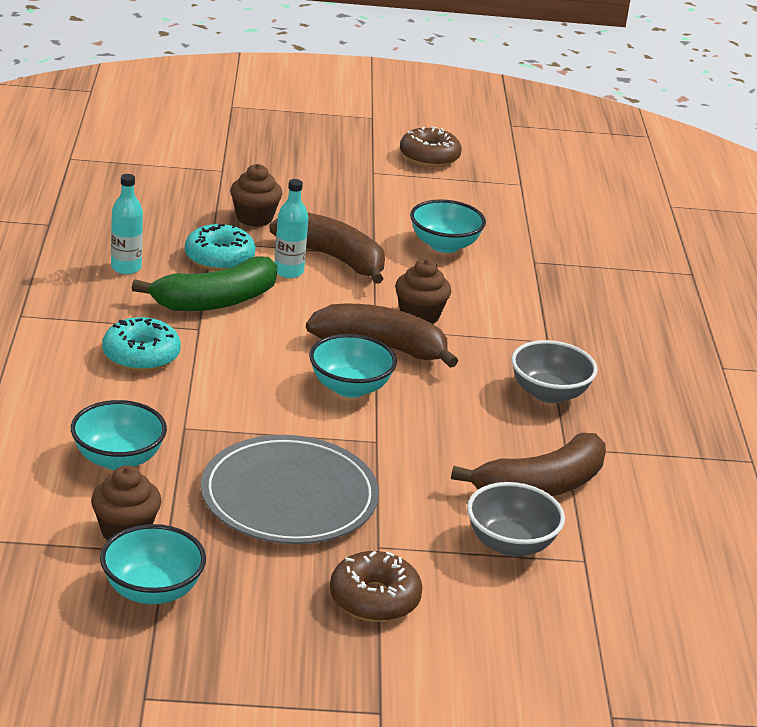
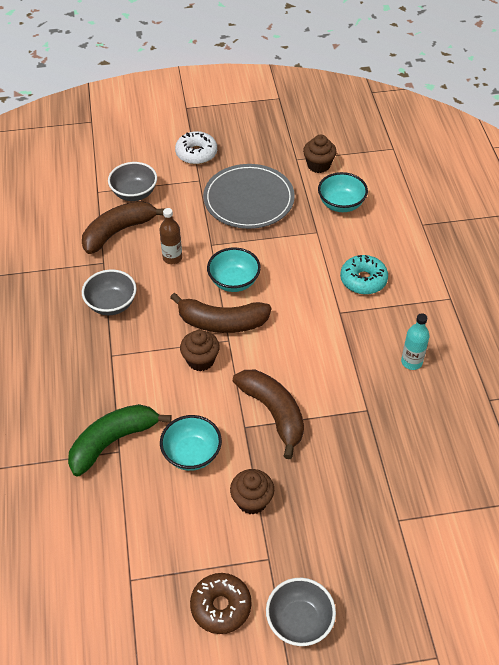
camera: 175 degrees right, 20 degrees up
turquoise bowl [100,524,206,605] -> none
green banana [132,256,277,311] -> green banana moved to [68,404,172,476]
turquoise donut [185,224,256,271] -> none
brown cupcake [230,164,282,227] -> brown cupcake moved to [230,469,274,515]
brown banana [269,213,385,283] -> brown banana turned 150 degrees counterclockwise [233,370,304,459]
turquoise bottle [275,179,308,278] -> none
brown donut [330,551,423,622] -> white donut [175,131,217,165]
none -> brown bottle [159,208,182,264]
none -> grey bowl [266,578,336,646]

